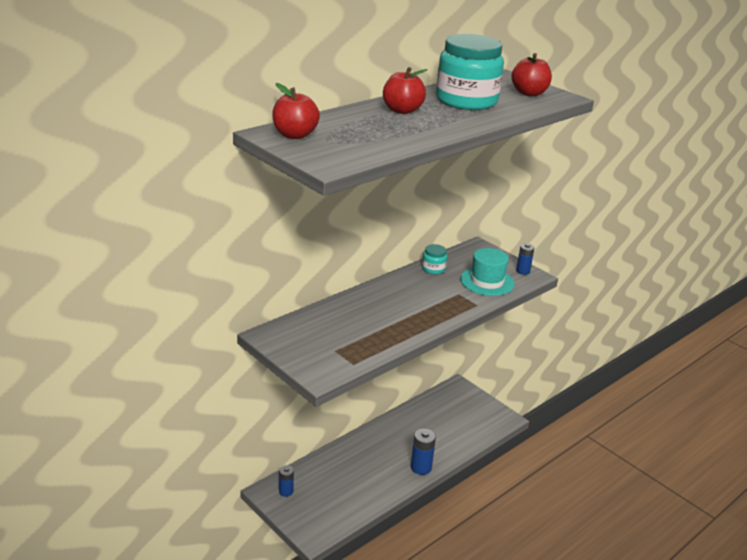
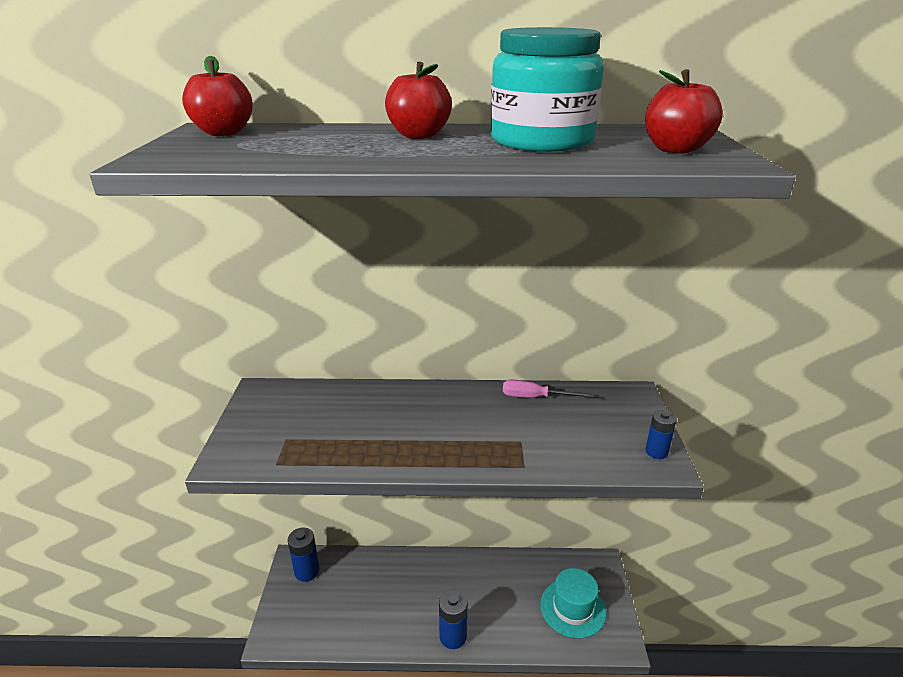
camera: 45 degrees right, 0 degrees up
blue battery [279,465,294,497] -> blue battery [288,528,320,582], size x1.54
turquoise jar [422,244,447,274] -> pink screwdriver [503,380,594,398]
turquoise hat [460,248,515,296] -> turquoise hat moved to [540,568,606,638]

